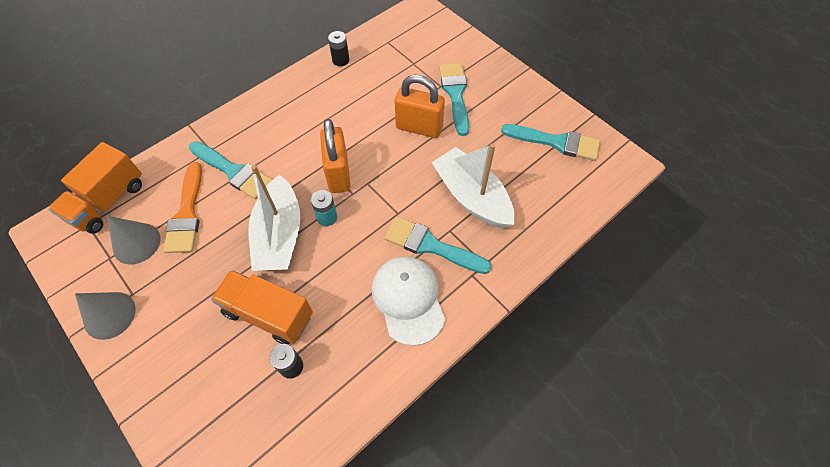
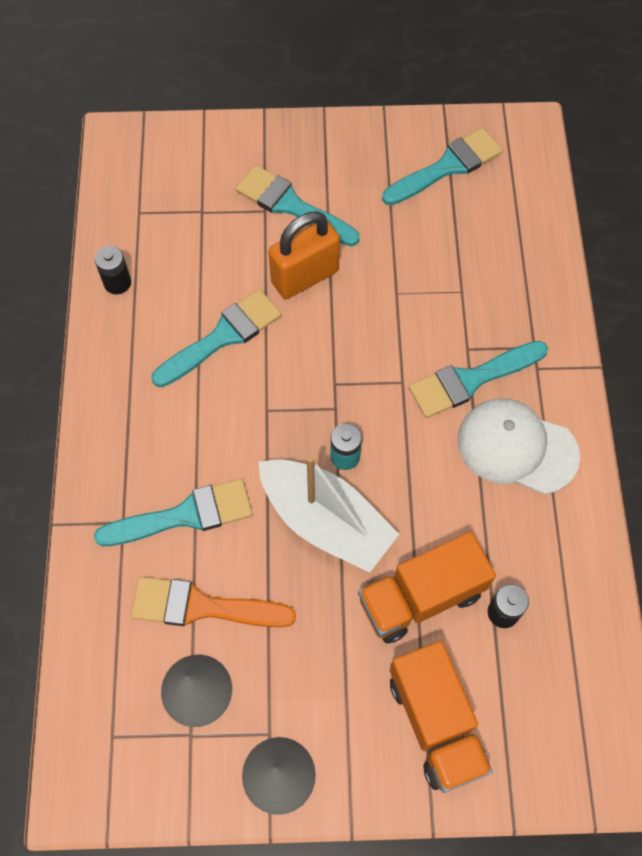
camera: 50 degrees left, 5 degrees up
orange truck [48,142,142,234] -> orange truck moved to [390,641,493,793]
orange brush [163,162,202,253] -> orange brush turned 150 degrees clockwise [131,577,296,627]
orange padlock [320,119,351,193] -> none
white boat [431,143,515,228] -> none
none -> turquoise brush [151,289,282,387]

